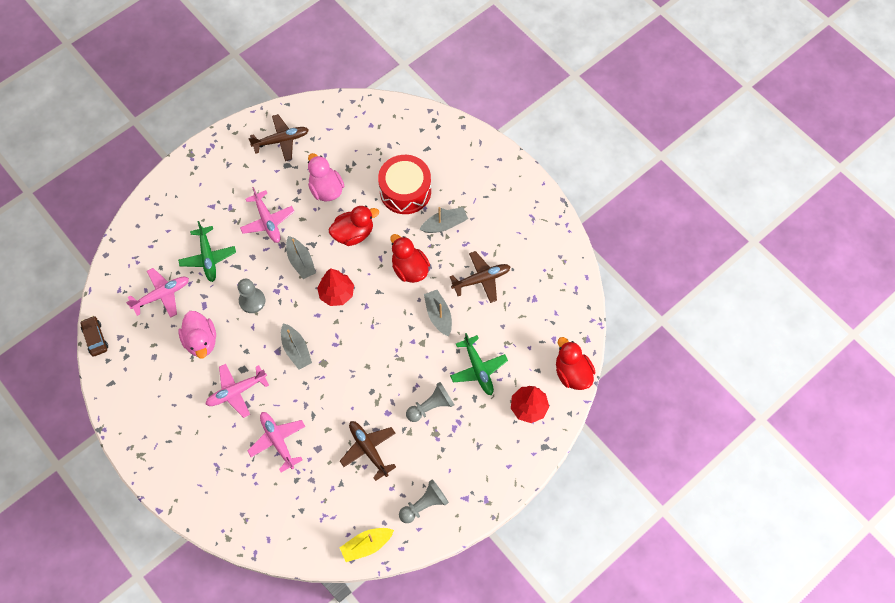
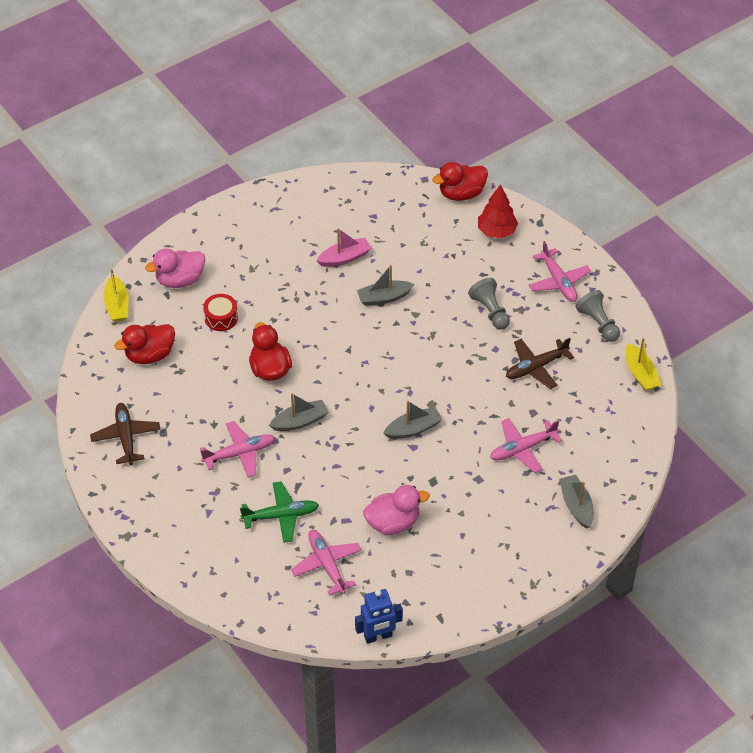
camera: 85 degrees left, 15 degrees down
brown car [81,316,108,357] -> blue robot [355,589,403,644]
pink plane [205,364,269,418] -> pink plane moved to [529,241,591,302]
grey pawn [238,279,265,313] -> none
pink duck [308,153,344,202] -> pink duck moved to [145,249,205,288]
red tree [317,268,354,306] -> none
red drum [378,155,431,214] -> red drum [203,294,238,331], size x0.54
red duck [390,234,430,283] -> red duck moved to [114,324,175,364]
grey boat [420,207,468,233] -> grey boat moved to [559,475,594,529]
brown plane [450,251,511,303] -> pink boat [316,228,372,267]
green plane [450,333,508,395] -> none
none -> yellow boat [104,269,129,322]

